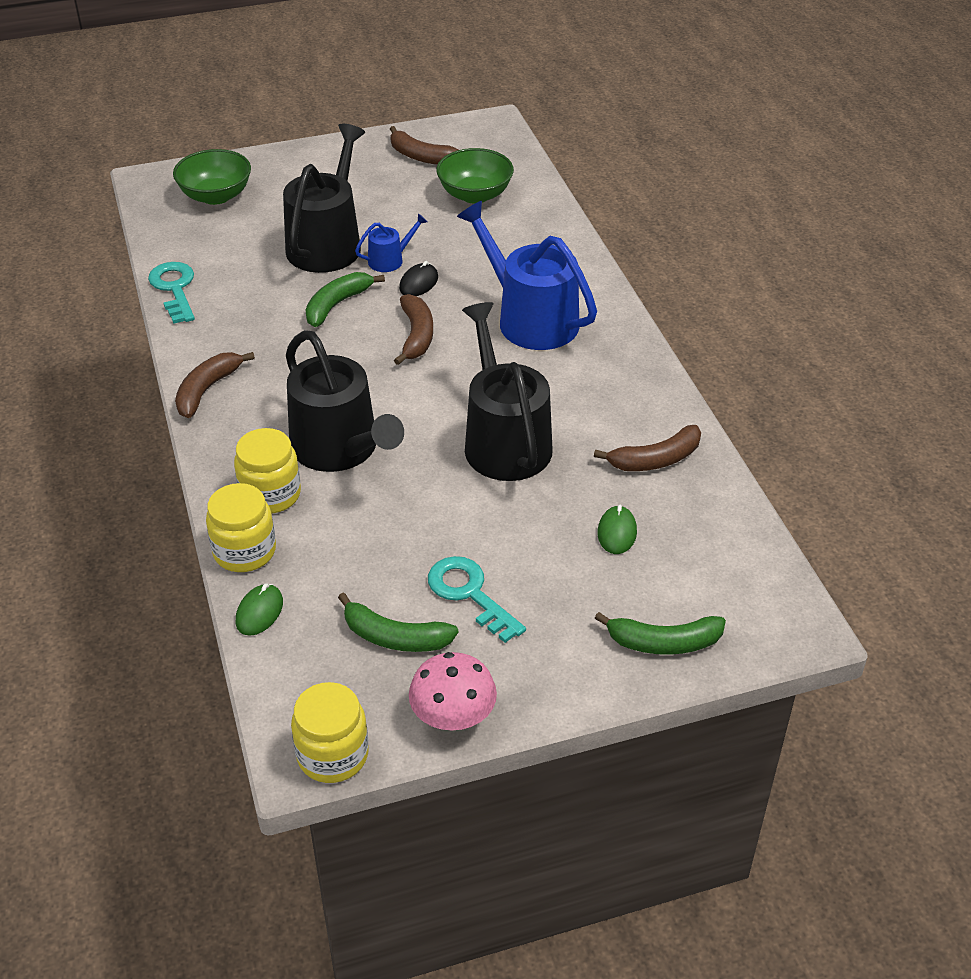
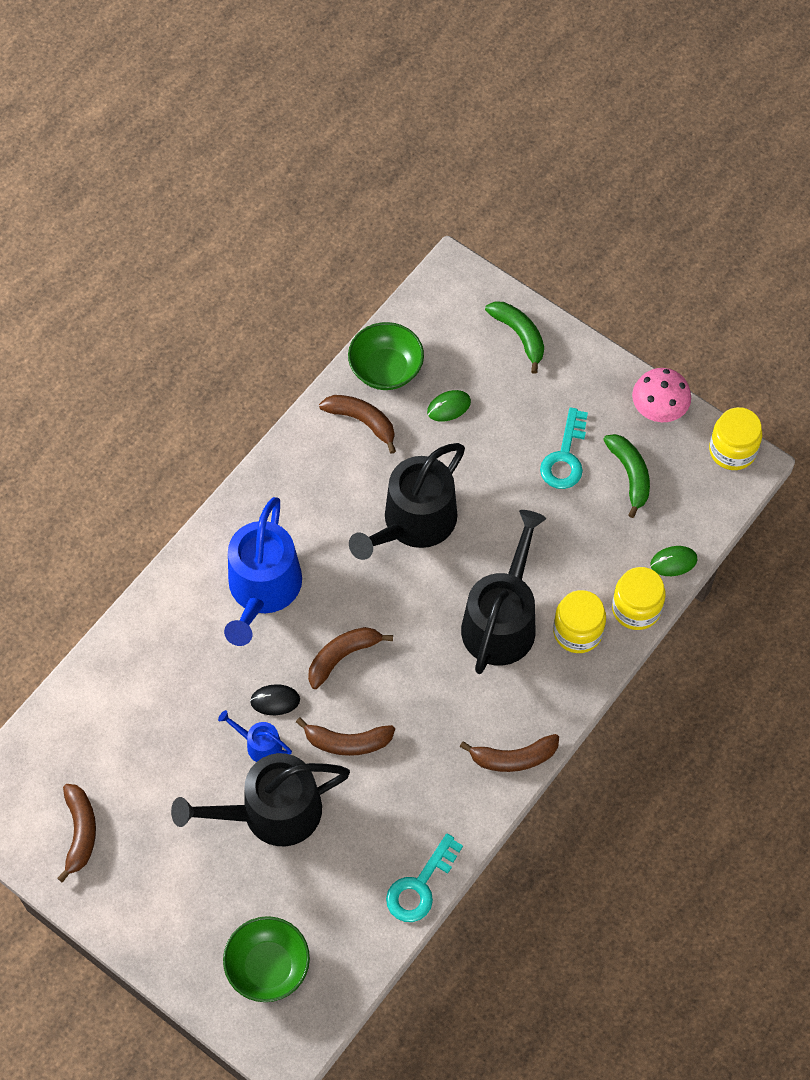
camera: 125 degrees left, 20 degrees up
green banana [306,272,385,327] -> brown banana [296,717,395,756]
green bowl [436,148,514,204] -> green bowl moved to [348,322,424,390]

